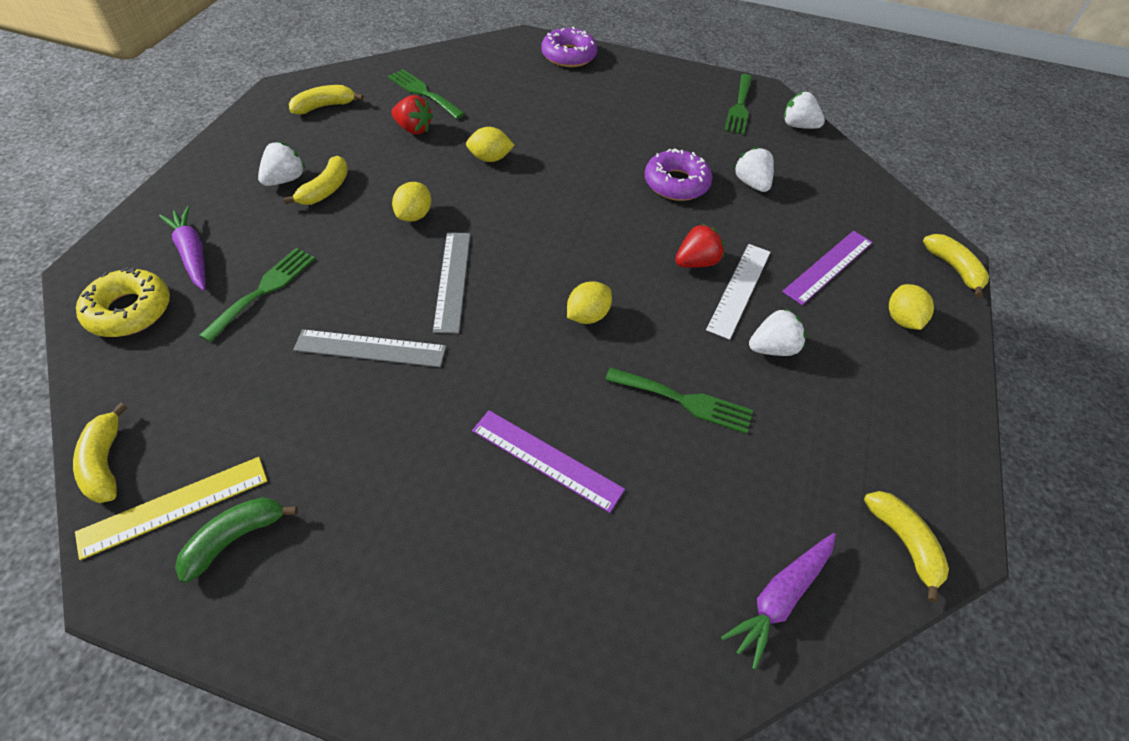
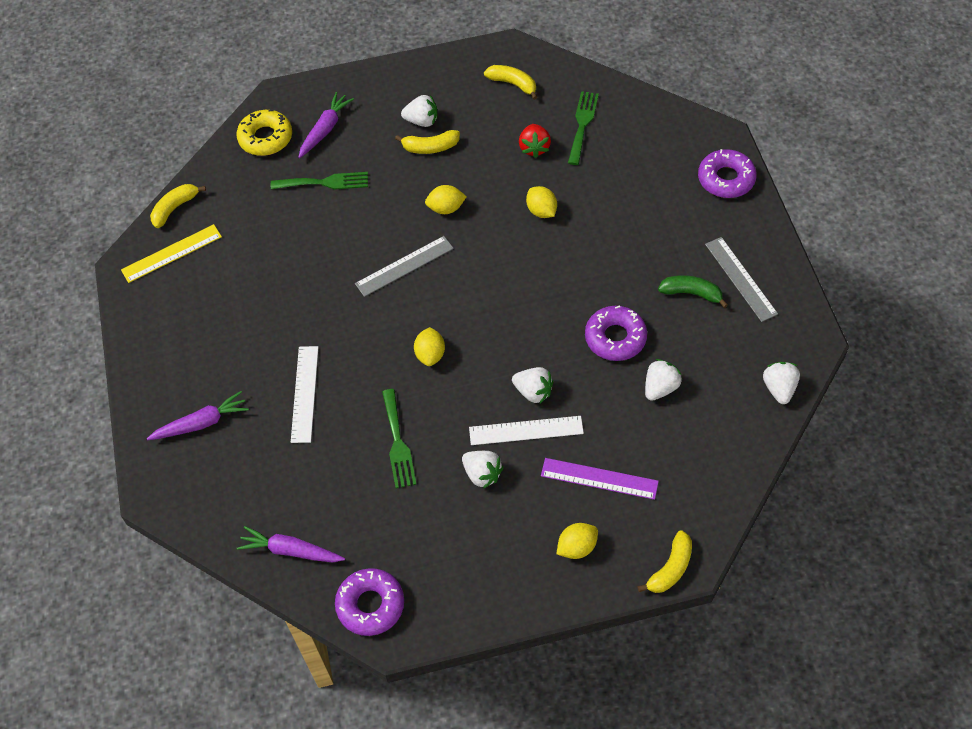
camera: 65 degrees right, 5 degrees up
yellow ruler [75,457,267,560] -> yellow ruler turned 60 degrees counterclockwise [121,224,222,283]
green banana [175,497,298,583] -> green banana moved to [658,275,728,308]
grey ruler [293,329,446,367] -> grey ruler moved to [705,237,778,322]
purple ruler [472,410,625,513] -> white ruler [291,346,318,443]
yellow lemon [567,281,612,324] -> yellow lemon turned 75 degrees clockwise [414,327,445,366]
red strawberry [675,224,724,268] -> white strawberry [512,367,554,403]
green fork [724,74,752,135] -> none
yellow banana [864,491,949,602] -> purple donut [335,568,404,636]
none -> purple carrot [147,391,249,440]

